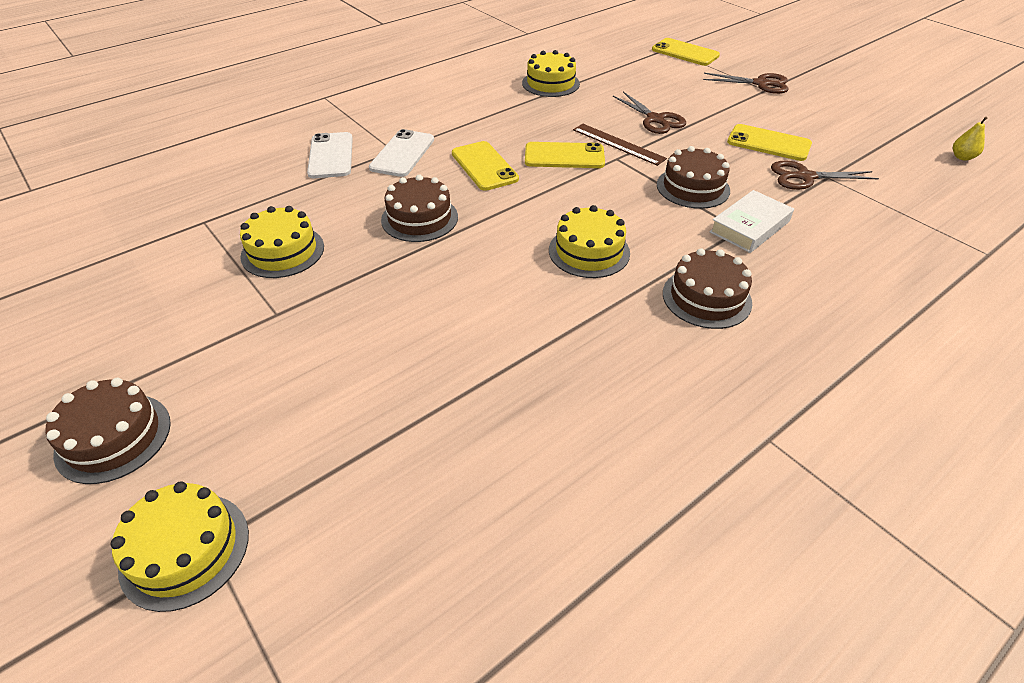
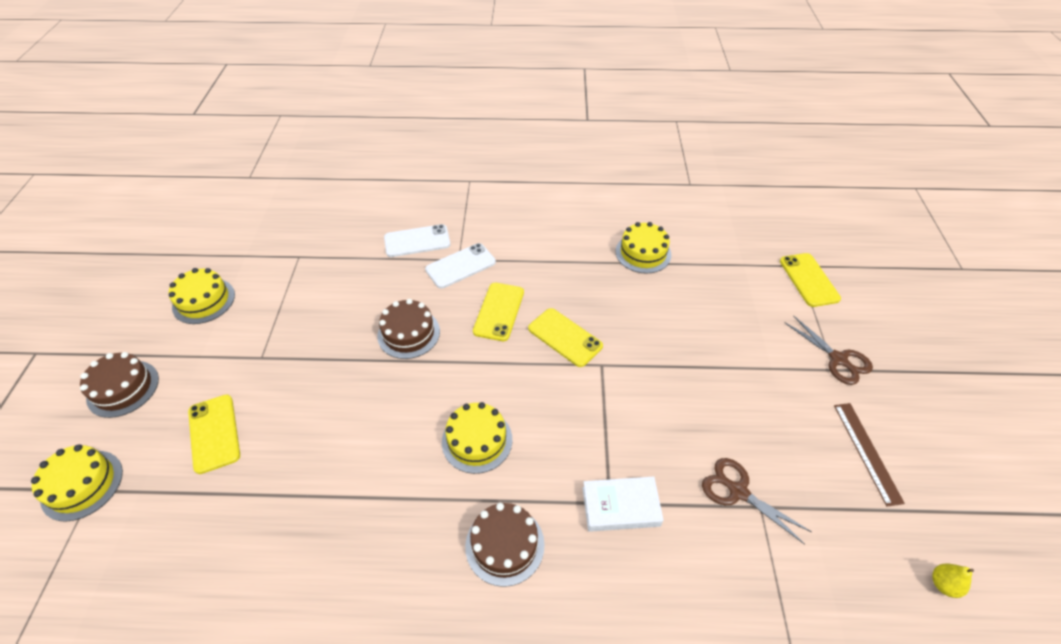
camera: 40 degrees right, 5 degrees up
yellow cake [240,206,324,278] -> yellow cake moved to [169,268,235,324]
white phone [307,132,353,178] -> white phone turned 45 degrees clockwise [384,224,450,257]
brown ruler [573,124,667,166] -> brown ruler moved to [834,403,905,507]
brown scissors [613,92,686,134] -> none
brown cake [657,146,730,209] -> none
yellow phone [727,124,812,161] -> yellow phone moved to [188,394,240,474]

